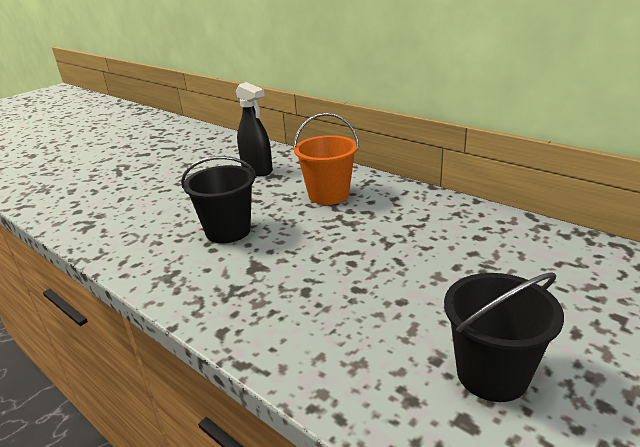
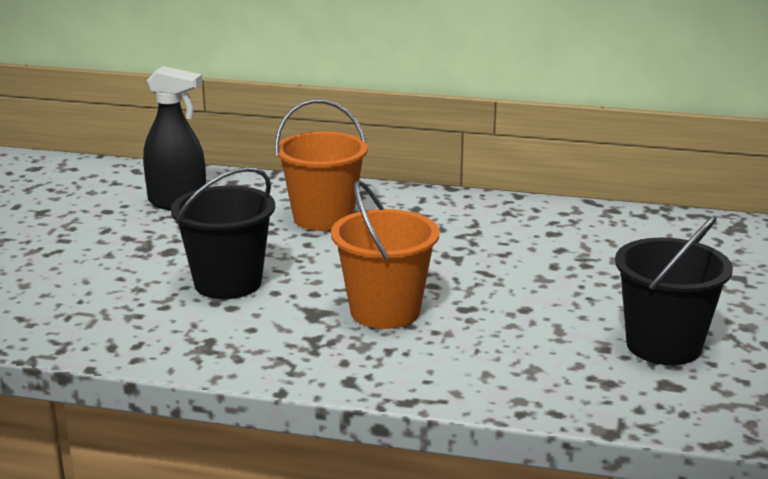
camera: 30 degrees left, 5 degrees down
none -> orange bucket [331,180,440,329]

